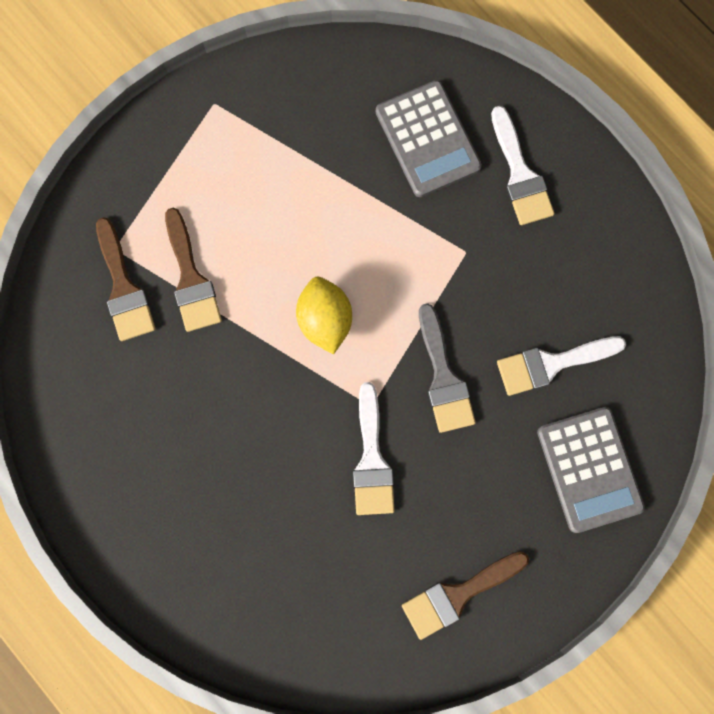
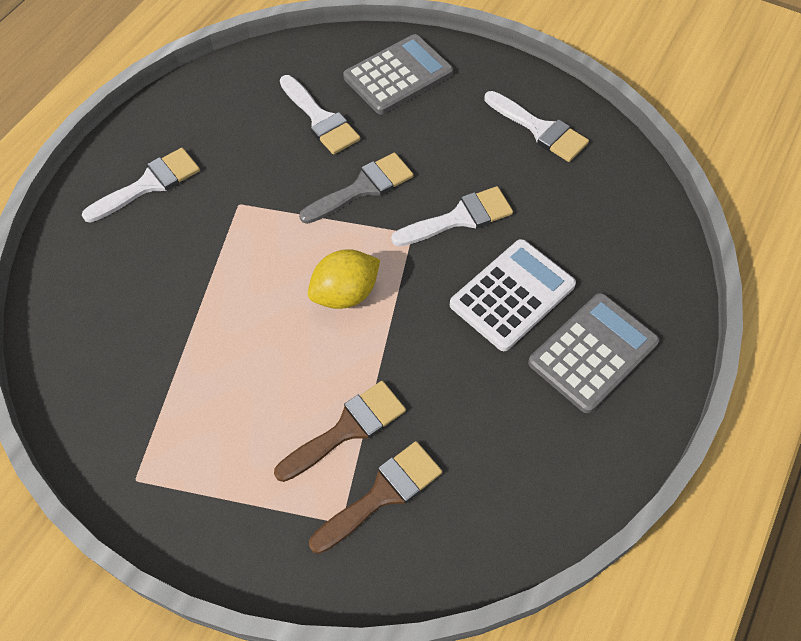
camera: 110 degrees left, 20 degrees down
grey calculator [376,80,482,197] -> grey calculator moved to [528,293,659,413]
brown brush [402,551,529,640] -> white brush [485,91,589,162]
none -> white calculator [450,239,576,351]

